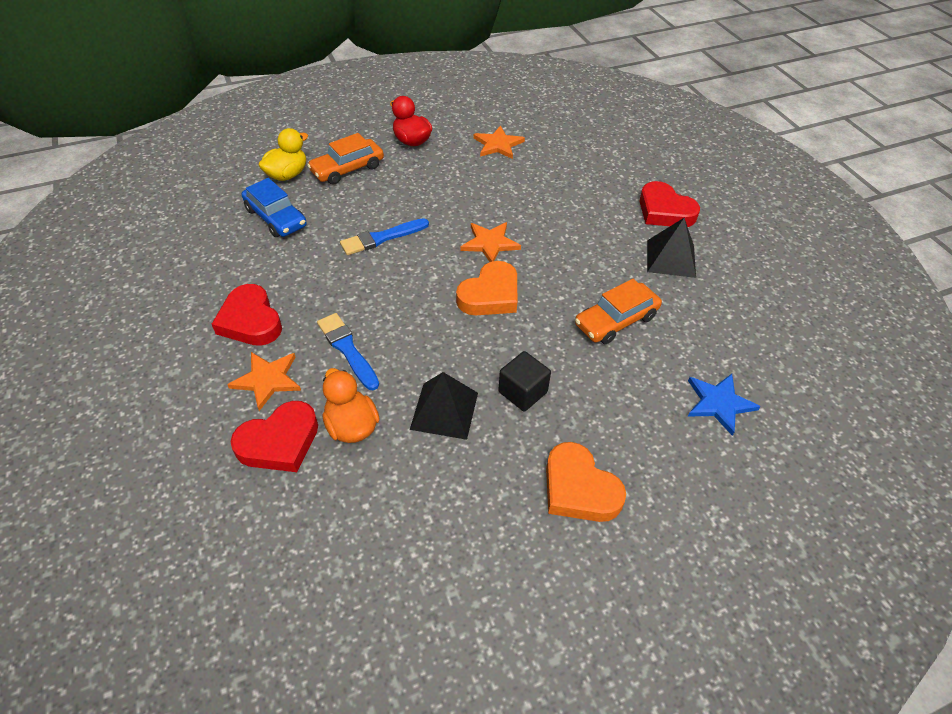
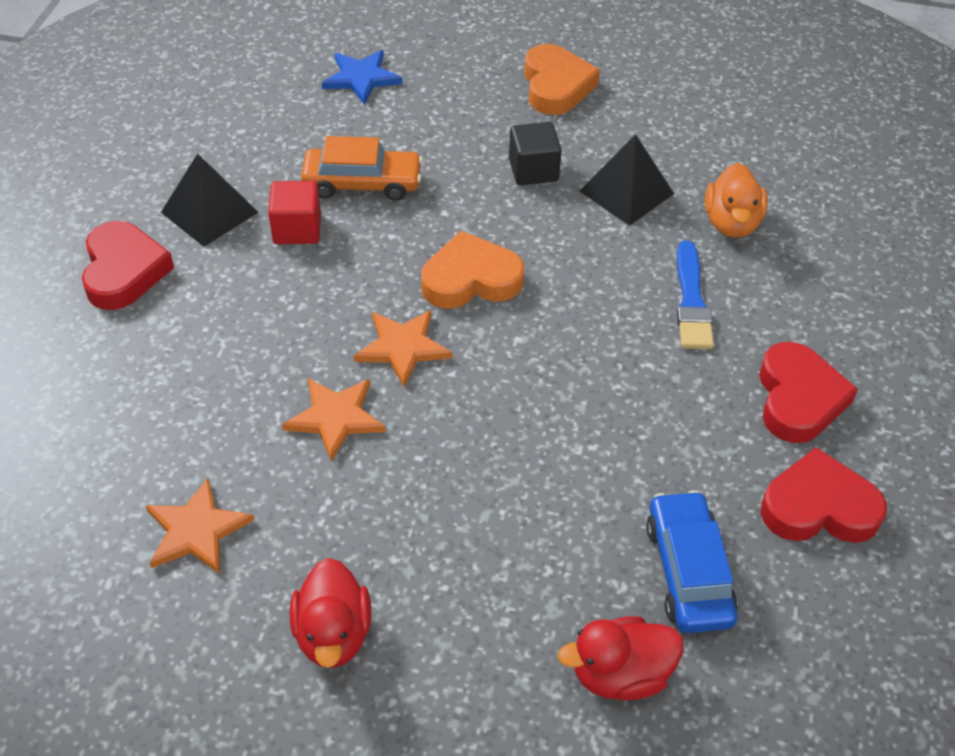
camera: 145 degrees left, 0 degrees up
orange star [227,352,301,411] -> orange star moved to [282,378,386,462]
red heart [230,401,318,472] -> red heart moved to [761,447,887,543]
yellow duck [259,128,308,181] -> red duck [558,616,684,700]
orange car [307,133,384,185] -> none
blue brush [340,218,429,255] -> none
none -> red cube [268,181,321,244]

